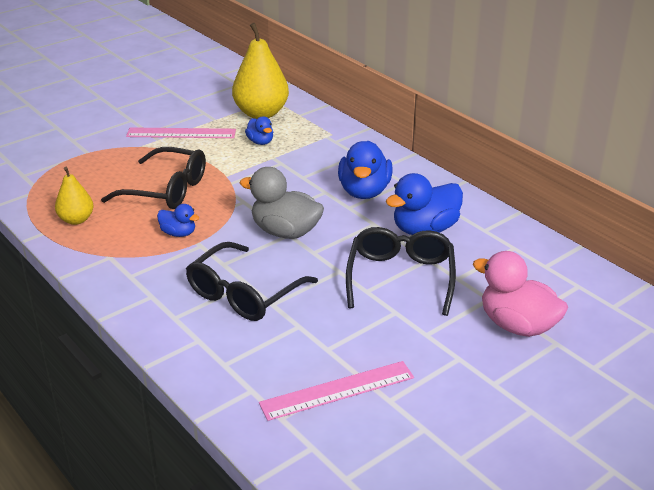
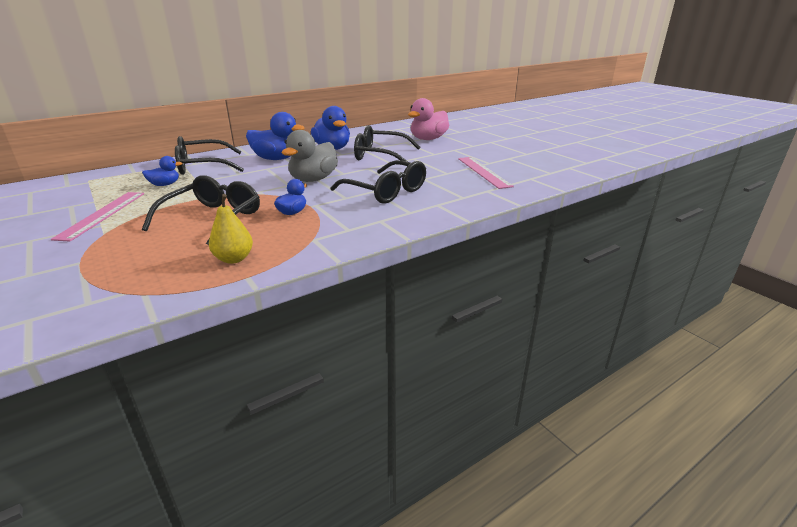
camera: 85 degrees left, 5 degrees down
yellow pear [232,23,289,119] -> none
none -> black glasses [175,136,244,175]

